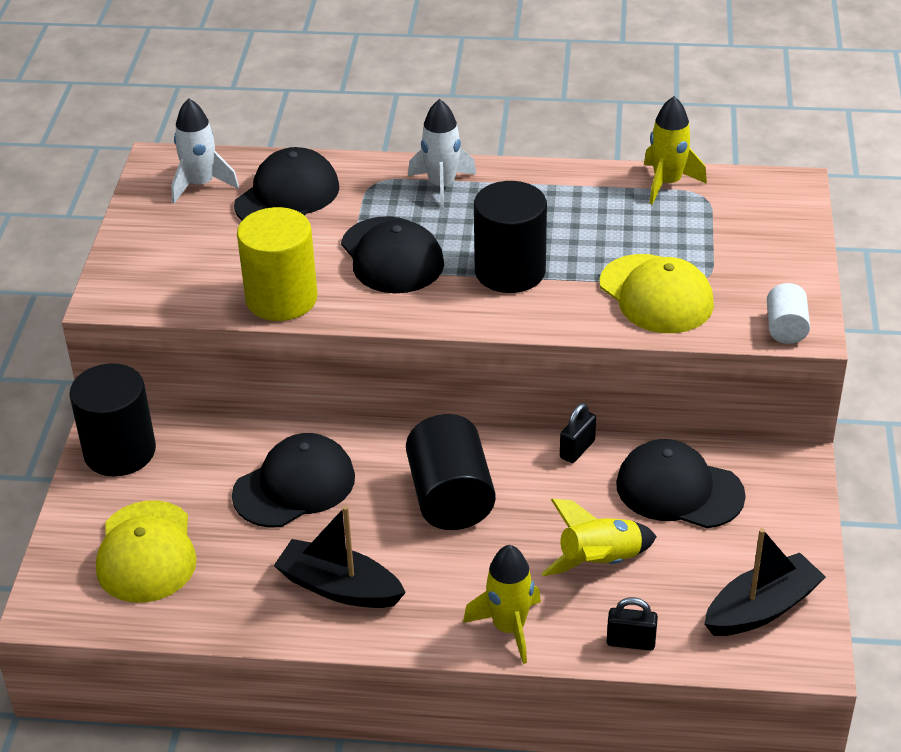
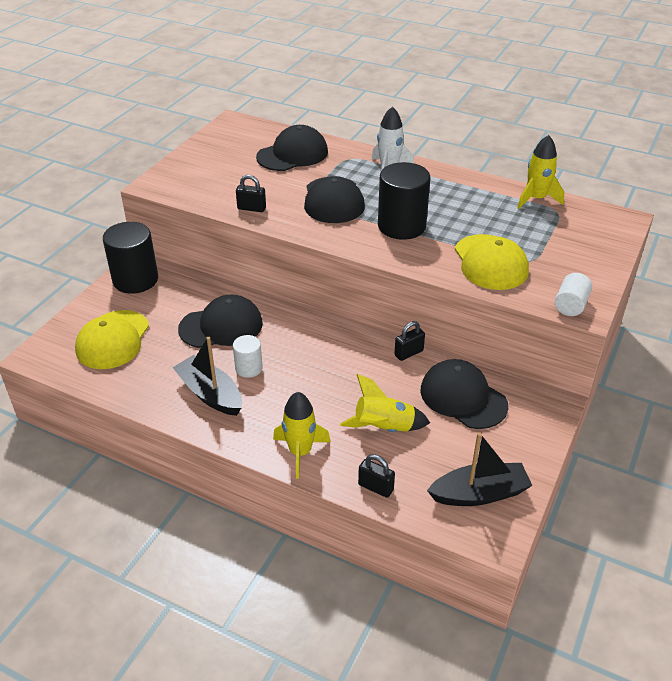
camera: 20 degrees right, 0 degrees up
white rocket [171,98,239,204] -> none
yellow cylinder [237,207,318,321] -> black padlock [236,175,266,212]
black cylinder [406,414,496,530] -> none
none -> white cylinder [233,335,263,378]

